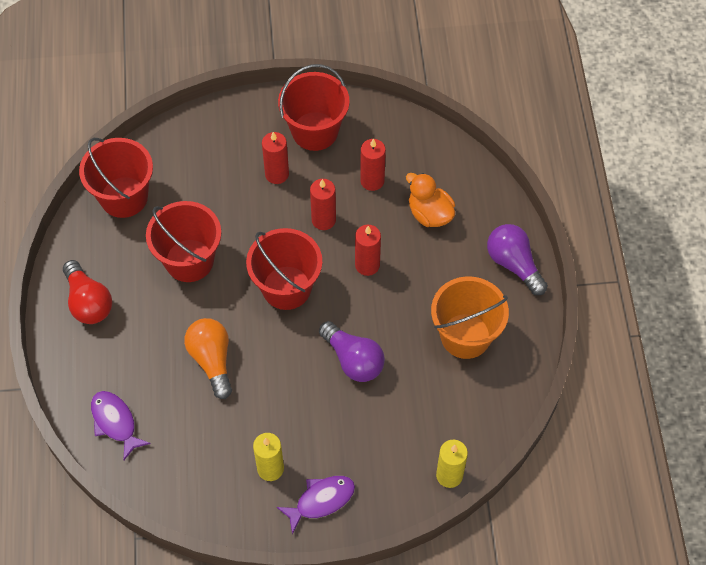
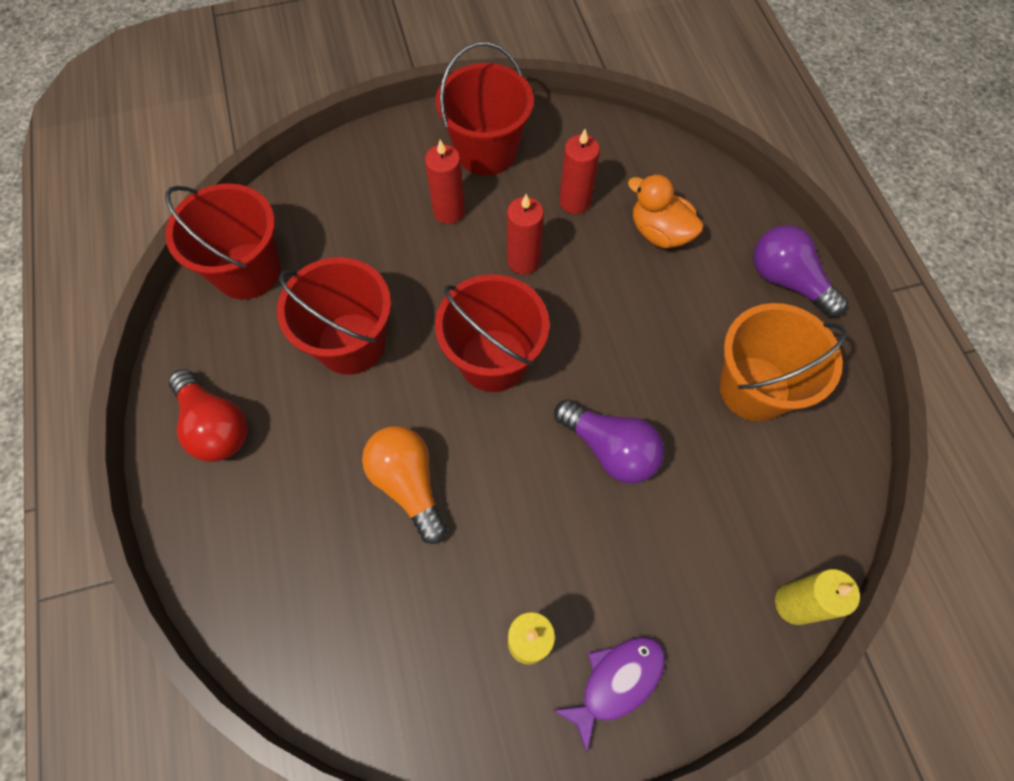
camera: 10 degrees left, 5 degrees up
purple fish [91,391,151,460] -> none
red candle [355,225,381,276] -> none

